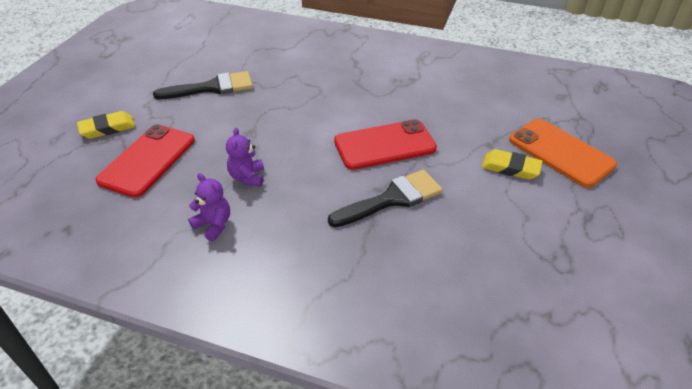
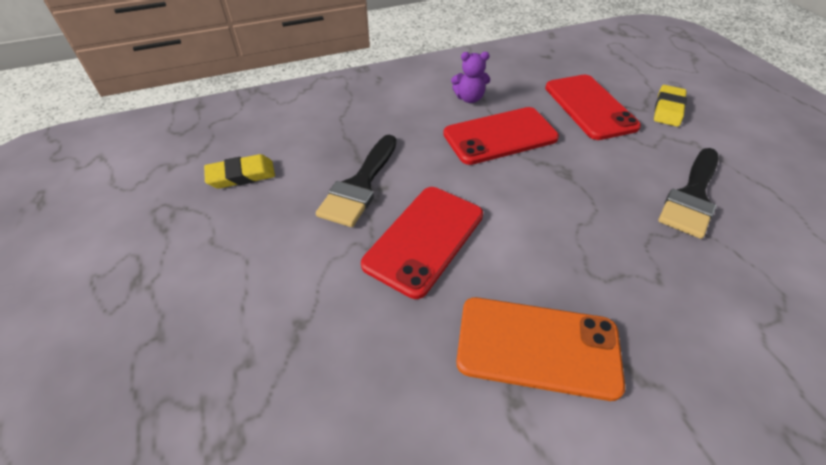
camera: 140 degrees right, 5 degrees up
purple teddy bear [226,128,264,187] -> red phone [443,107,559,165]
yellow eraser [482,149,543,180] -> yellow eraser moved to [204,154,275,189]
orange phone [509,119,617,188] -> orange phone moved to [456,297,625,401]

